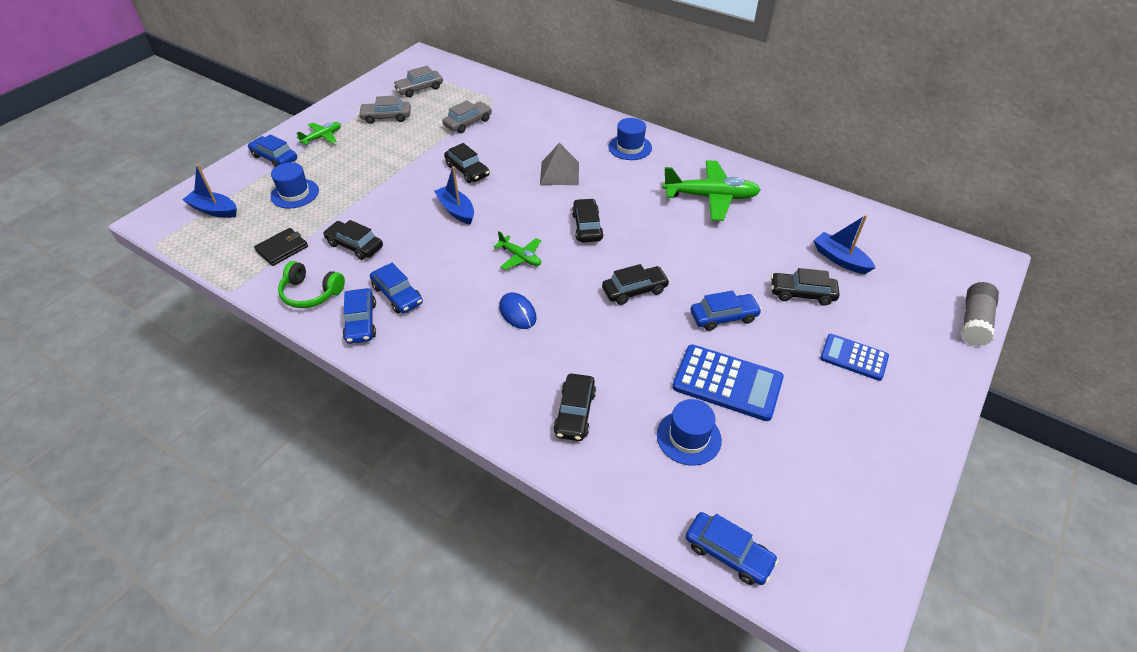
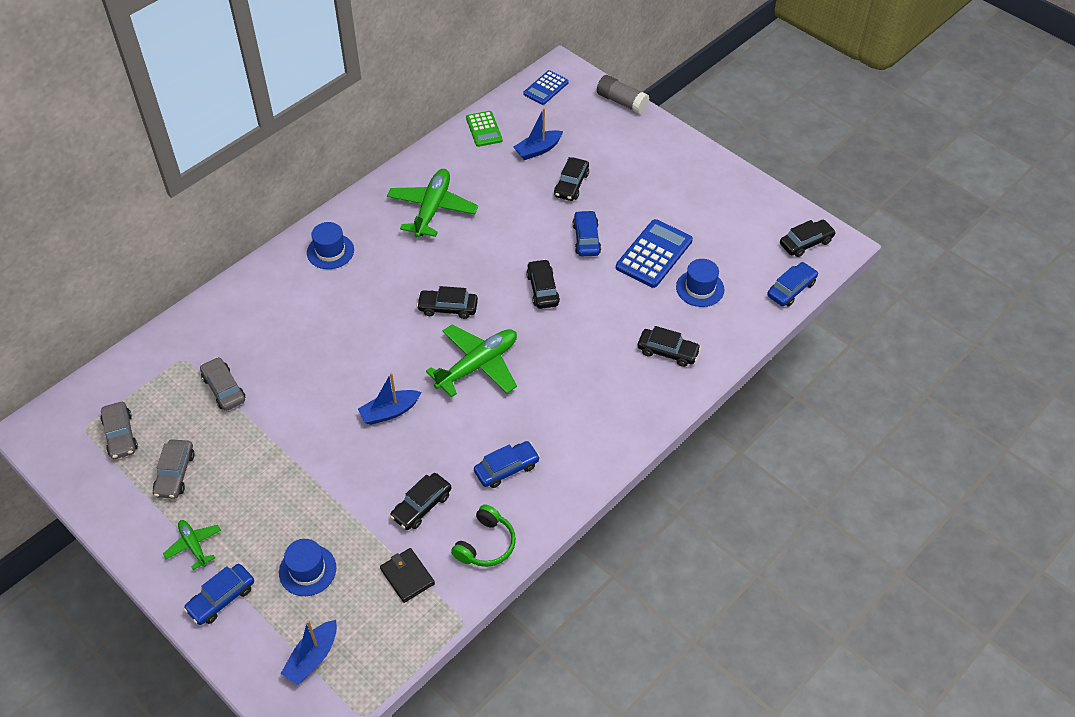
camera: 80 degrees left, 5 degrees up
blue car [343,288,376,344] -> none
black car [444,143,490,183] -> black car moved to [780,220,836,257]
green plane [493,231,541,270] -> green plane [426,324,517,397], size x1.90
blue mouse [499,292,537,329] -> none
grey pyramid [540,143,579,185] -> none
blue calculator [820,334,889,381] -> blue calculator moved to [523,70,569,105]
none -> green calculator [466,111,502,147]

